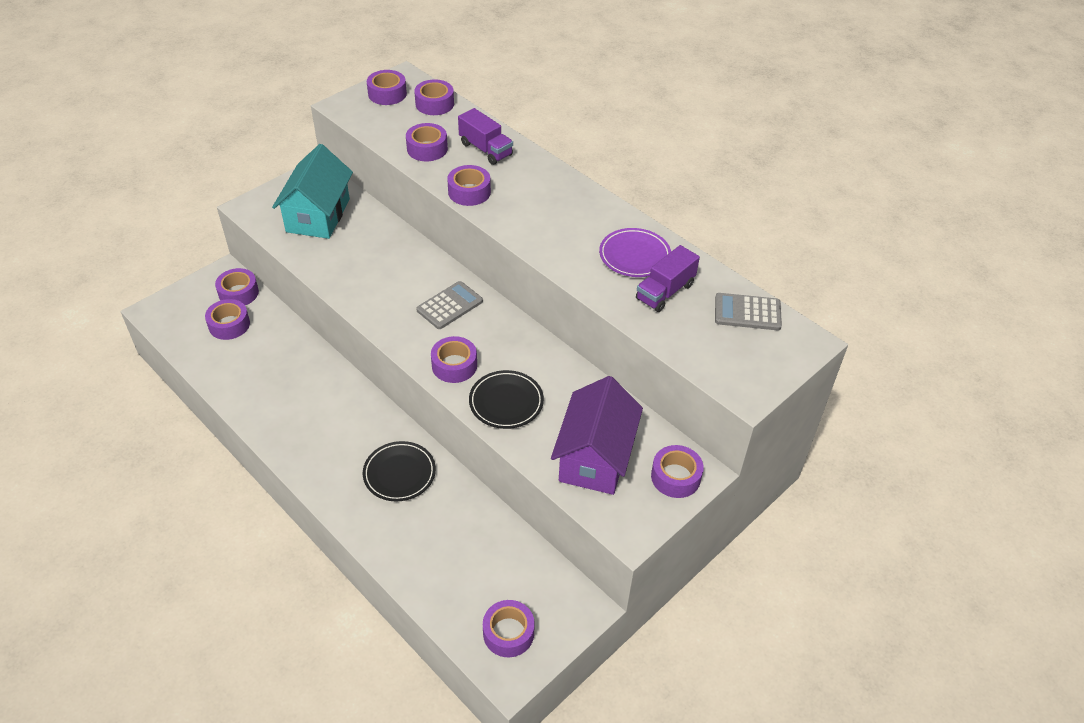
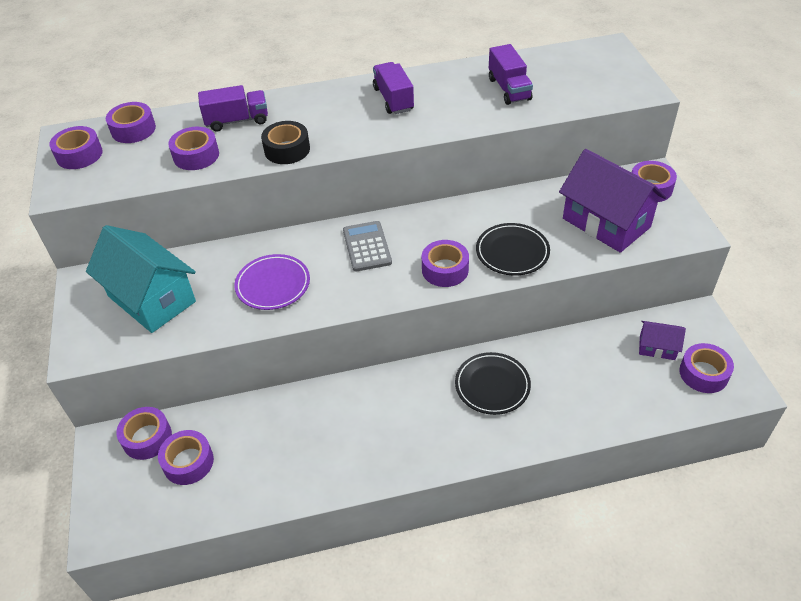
camera: 55 degrees left, 0 degrees up
purple tape [447,165,491,206] -> black tape [261,121,310,164]
purple plate [599,228,671,277] -> purple plate moved to [234,254,310,310]
grey calculator [715,293,782,330] -> none
none -> purple truck [373,62,414,114]
none -> purple house [639,321,686,360]

